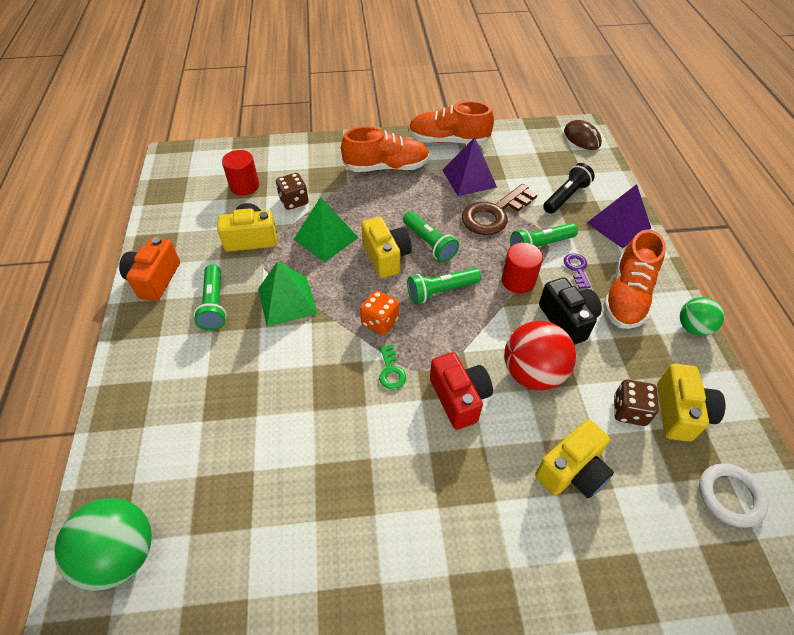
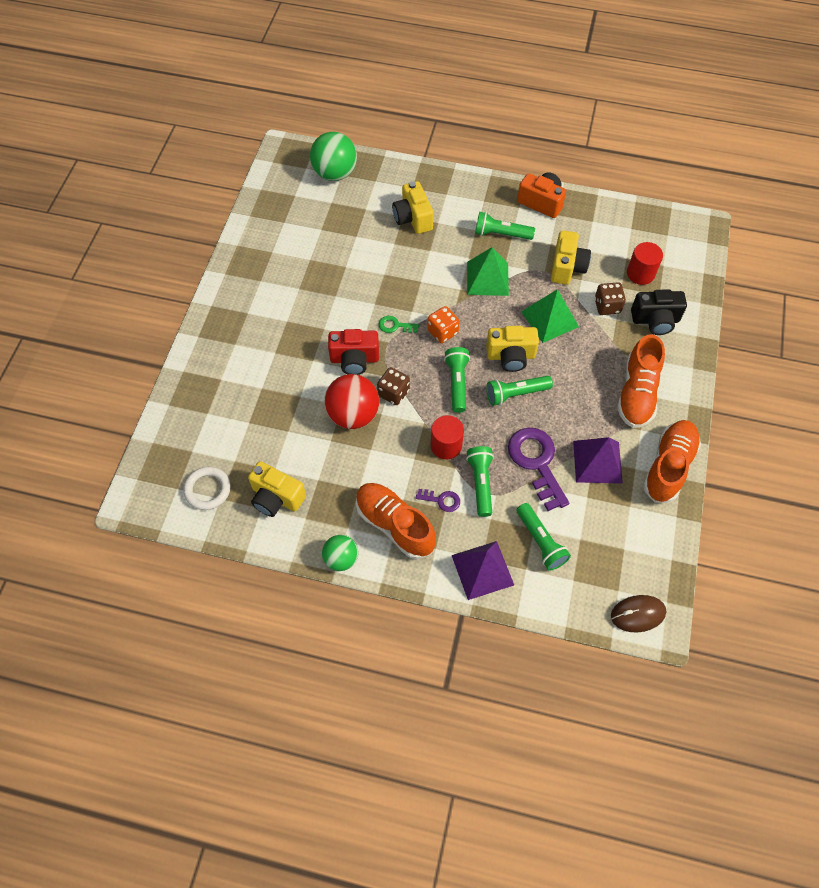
camera: 110 degrees right, 10 degrees up
brown key [462,184,538,235] -> purple key [508,428,569,511]
yellow camera [535,420,614,498] -> yellow camera moved to [392,181,434,234]
black camera [539,278,602,345] -> black camera moved to [631,289,687,335]
black flashlight [543,163,595,214] -> green flashlight [517,503,571,571]
brown dice [614,379,659,426] -> brown dice moved to [377,367,410,405]

